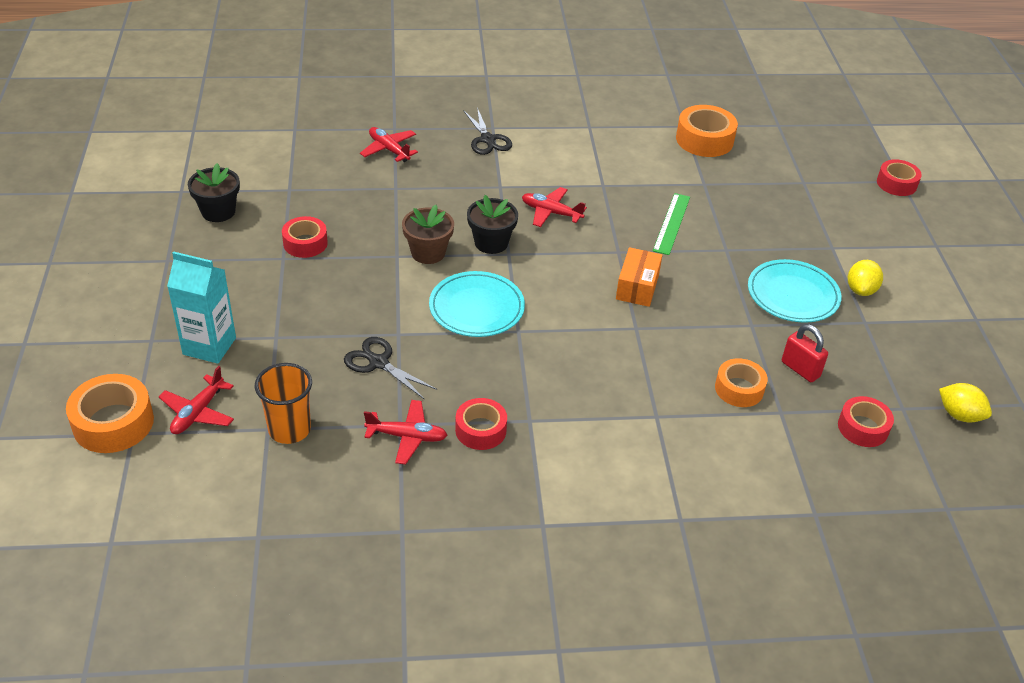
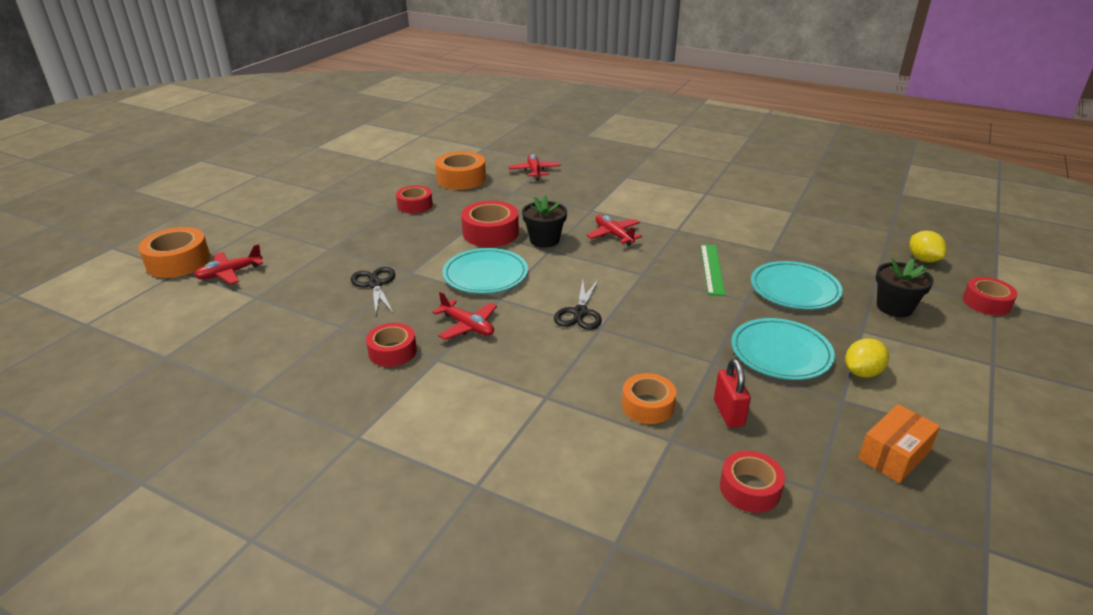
camera: 35 degrees right, 10 degrees down
turquoise carton [167,252,236,364] -> none
black flower pot [188,163,240,222] -> black flower pot moved to [876,258,934,317]
orange cup [255,363,312,444] -> none
red plane [364,400,447,465] -> red plane moved to [432,292,497,340]
brown flower pot [402,205,454,264] -> red tape [461,201,519,247]
black scissors [463,107,512,155] -> black scissors moved to [554,279,602,330]
orange box [616,247,662,307] -> orange box moved to [858,404,940,483]
green ruler [653,193,690,255] -> green ruler turned 45 degrees counterclockwise [701,245,725,296]
orange tape [676,105,738,157] -> orange tape moved to [435,151,486,190]
yellow lemon [939,383,992,423] -> yellow lemon moved to [909,231,947,262]
none -> turquoise plate [751,261,843,310]

